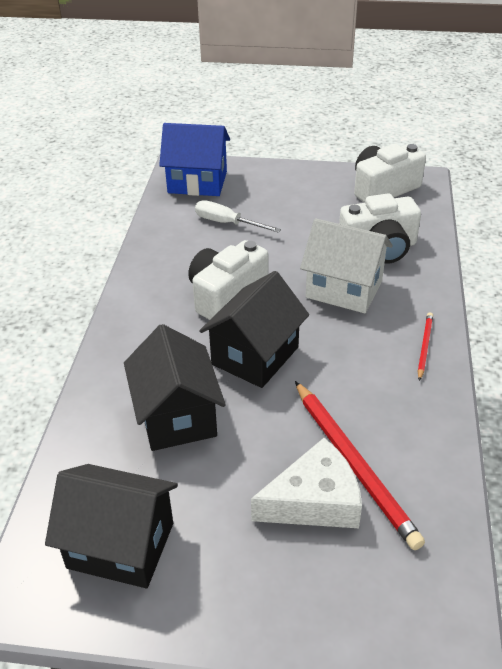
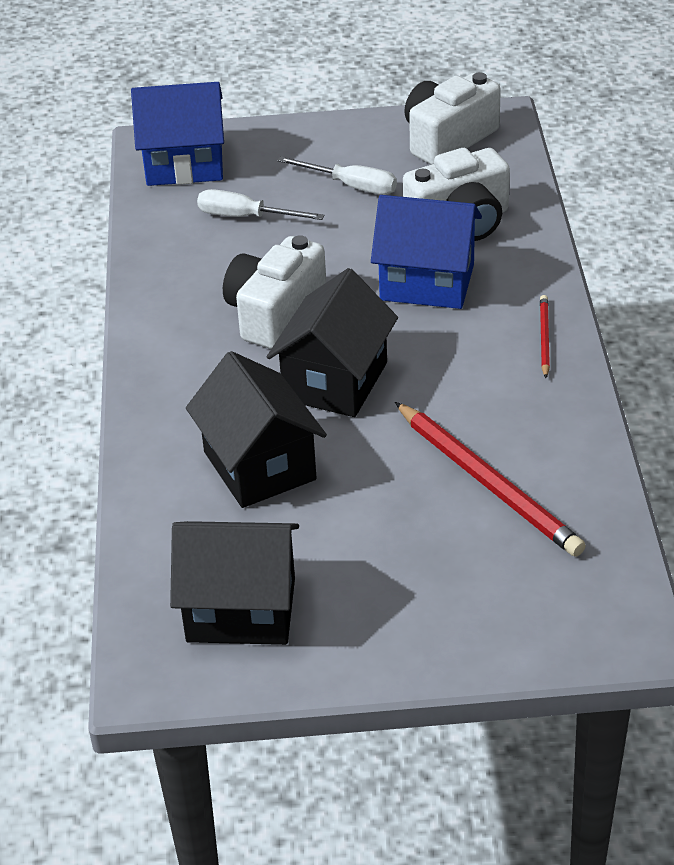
camera: 10 degrees left, 0 degrees up
white cheese [251,438,362,528] -> none
white house [300,219,393,313] -> blue house [371,195,482,309]
none -> white screwdriver [277,156,397,195]

